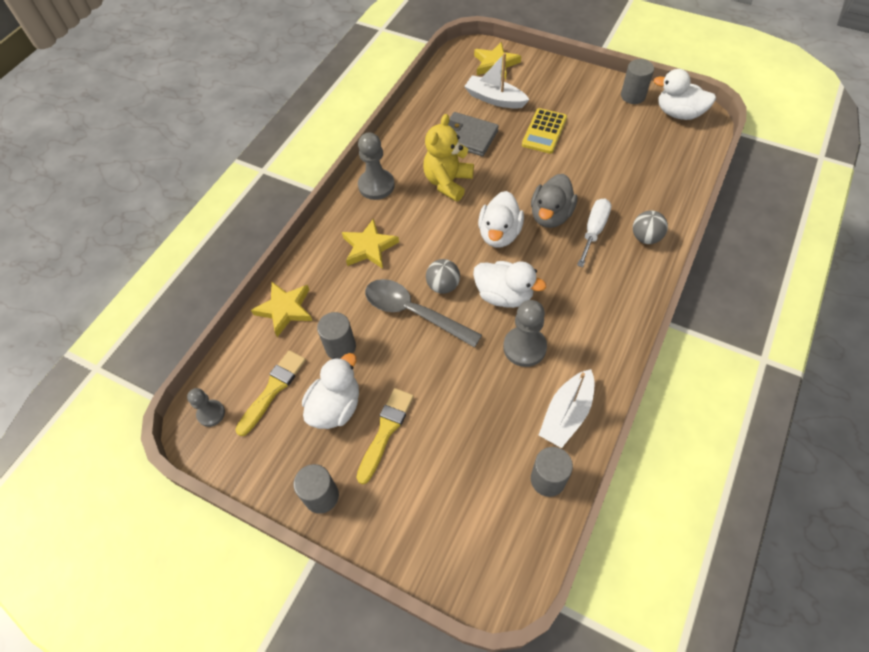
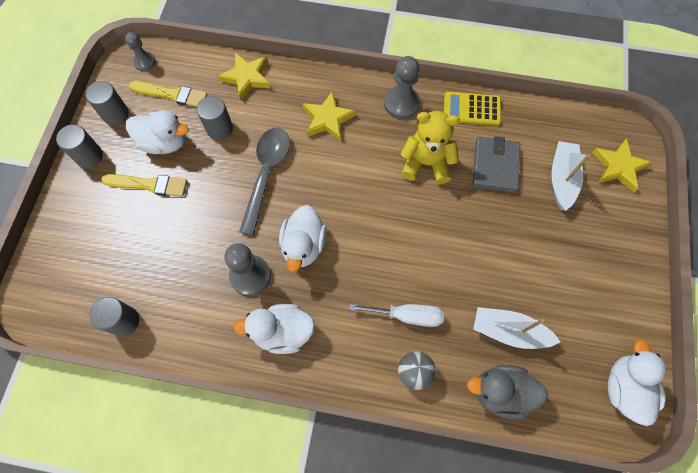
camera: 70 degrees right, 10 degrees up
grey ball [426,259,460,294] -> none
white duck [478,191,524,247] -> white duck moved to [233,304,315,354]
yellow calculator [522,108,567,154] -> yellow calculator moved to [444,92,501,126]
grey duck [531,174,577,228] -> grey duck moved to [467,365,548,420]
white boat [539,369,595,448] -> white boat moved to [473,307,560,349]
grey cylinder [621,59,654,104] -> grey cylinder moved to [85,81,129,125]

